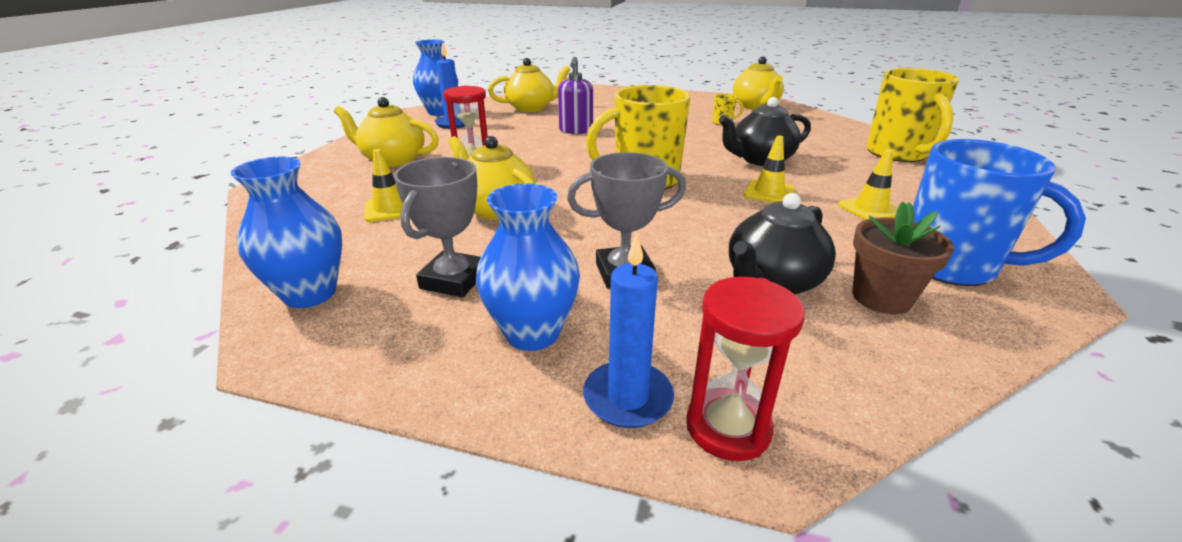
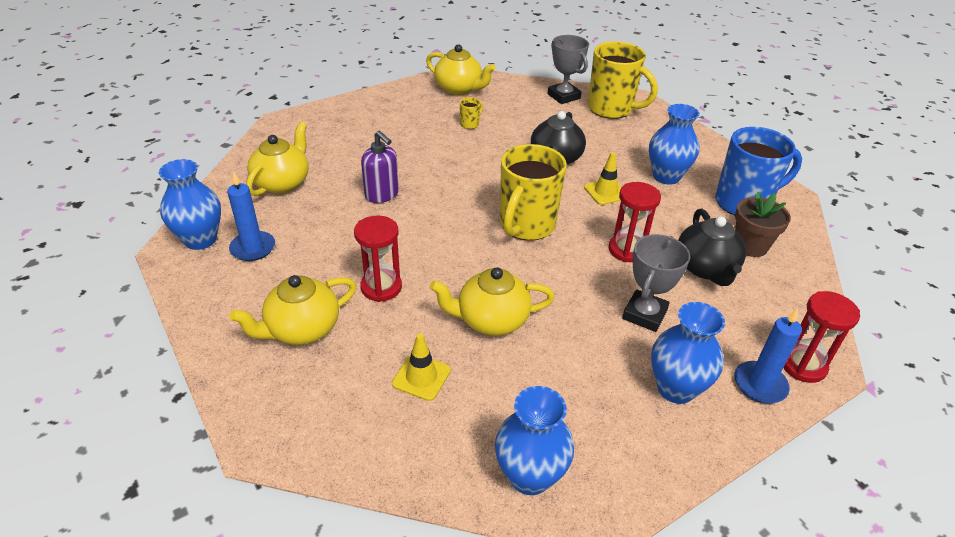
camera: 50 degrees left, 10 degrees up
grey trophy [394,157,481,297] -> grey trophy moved to [548,35,589,104]
yellow traffic cone [838,149,898,220] -> blue vase [649,104,700,185]
none -> red hourglass [609,182,661,262]

